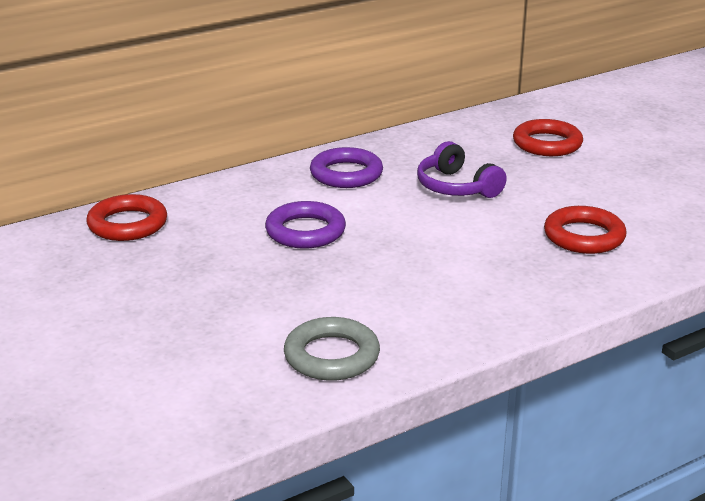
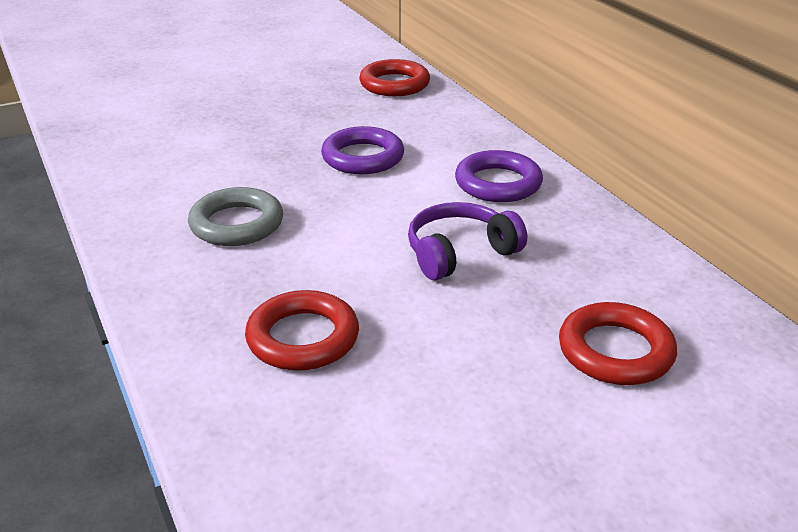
camera: 95 degrees right, 5 degrees up
grey ring [284,317,380,381] -> grey ring moved to [188,187,283,246]

